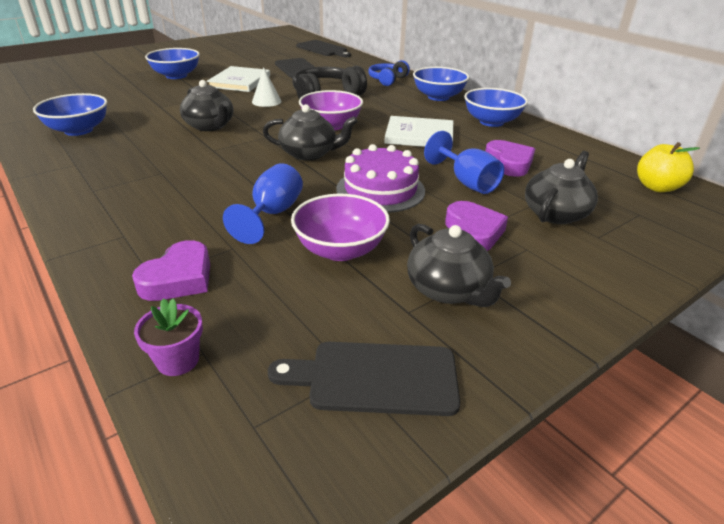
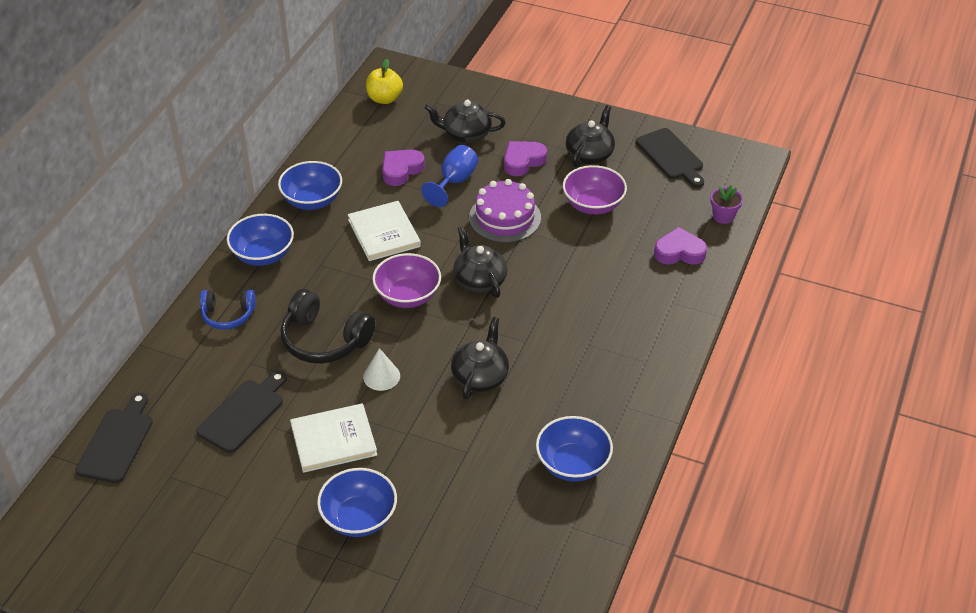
camera: 120 degrees left, 10 degrees up
blue goblet [223,163,303,244] -> none

